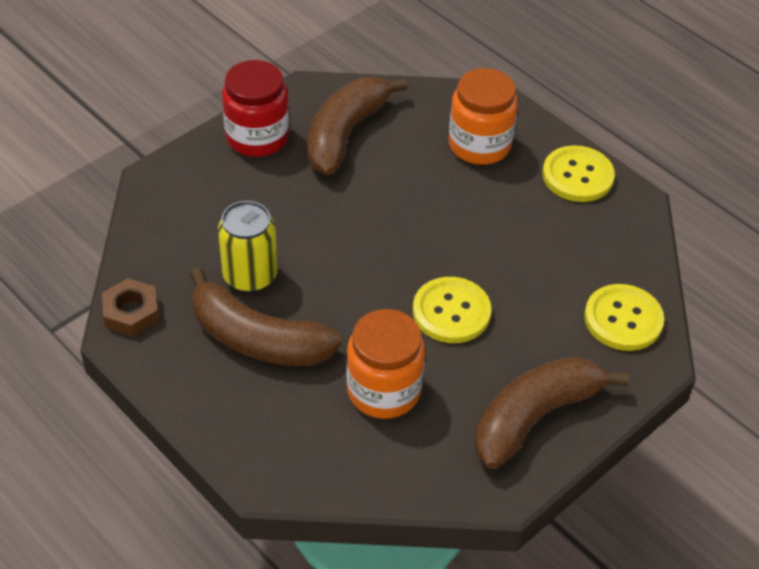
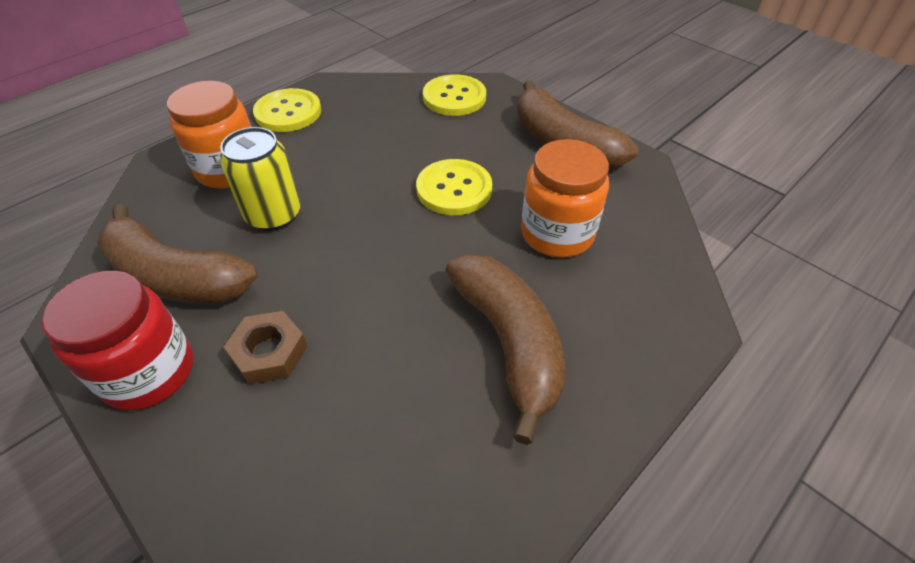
camera: 90 degrees left, 0 degrees up
brown nut [102,278,159,337] -> brown nut moved to [224,311,307,384]
brown banana [190,268,342,366] -> brown banana turned 45 degrees counterclockwise [446,254,566,445]
yellow can [218,201,278,293] -> yellow can moved to [220,127,301,231]

